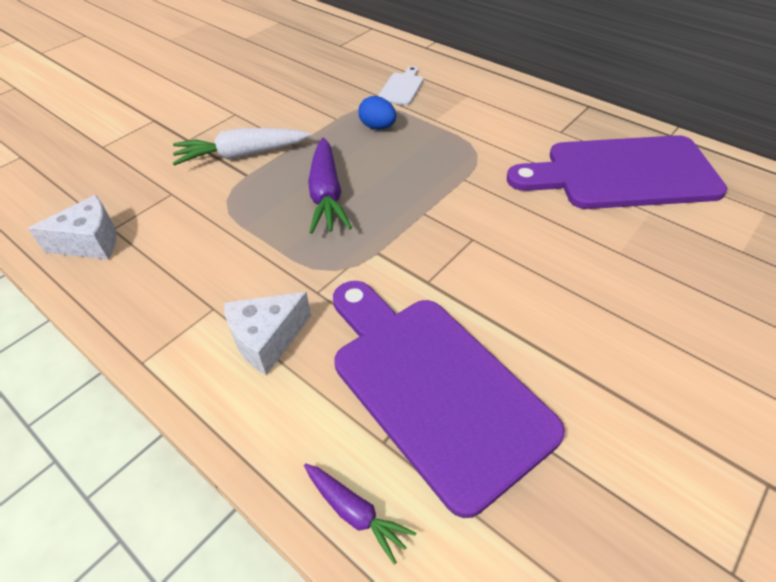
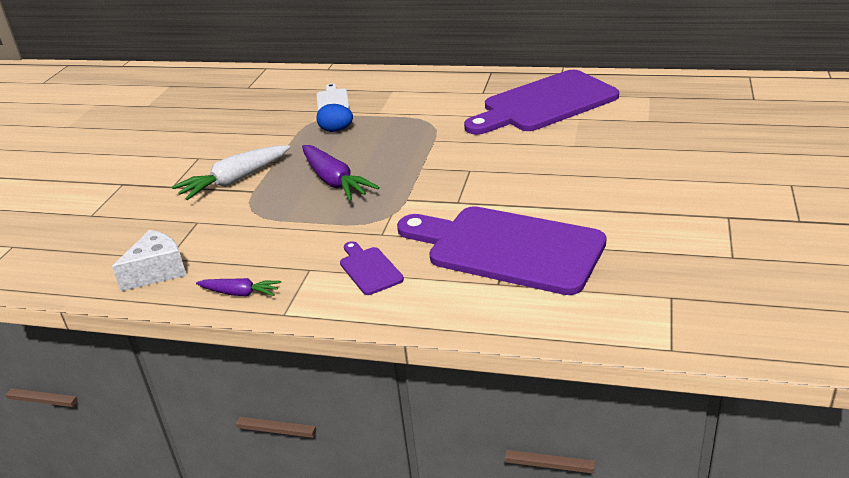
camera: 25 degrees left, 15 degrees down
white cheese [224,292,311,375] -> purple cutting board [340,241,404,295]
purple carrot [304,463,416,564] -> purple carrot moved to [196,278,281,296]

